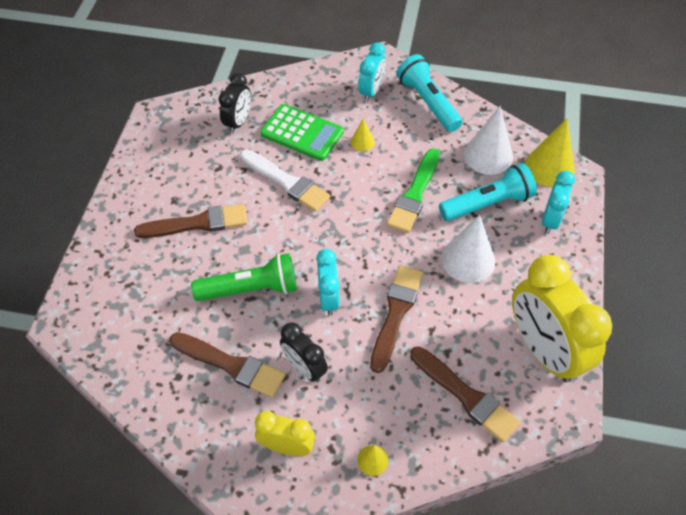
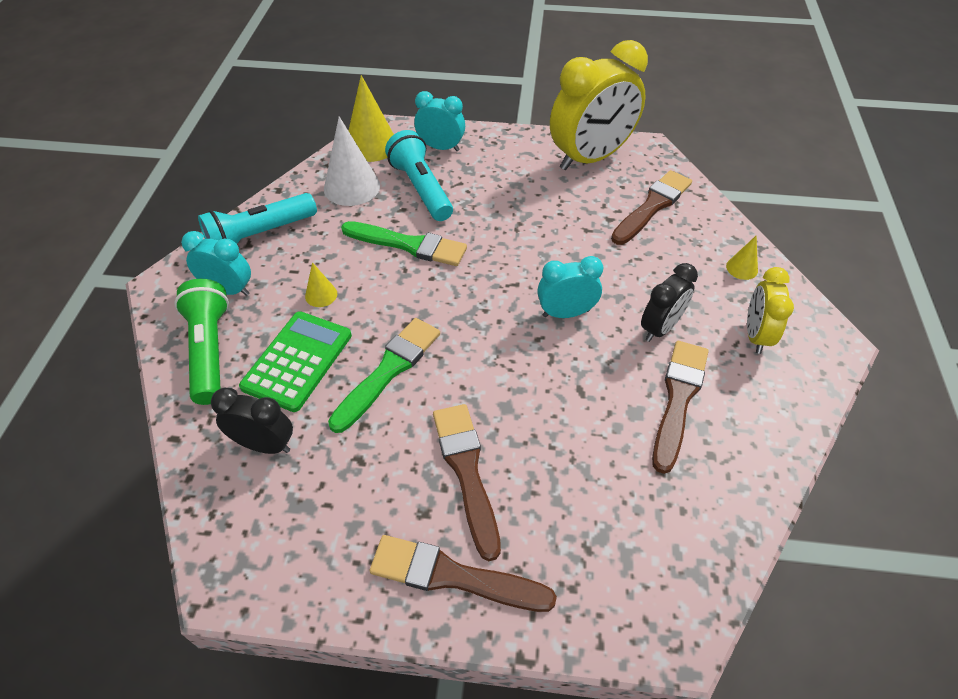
camera: 95 degrees left, 5 degrees down
green flashlight [191,253,297,301] -> green flashlight moved to [174,279,229,405]
white brush [240,149,330,212] -> green brush [328,318,440,433]
brown brush [370,265,423,373] -> brown brush moved to [370,535,557,612]
white cone [441,214,495,283] -> none

